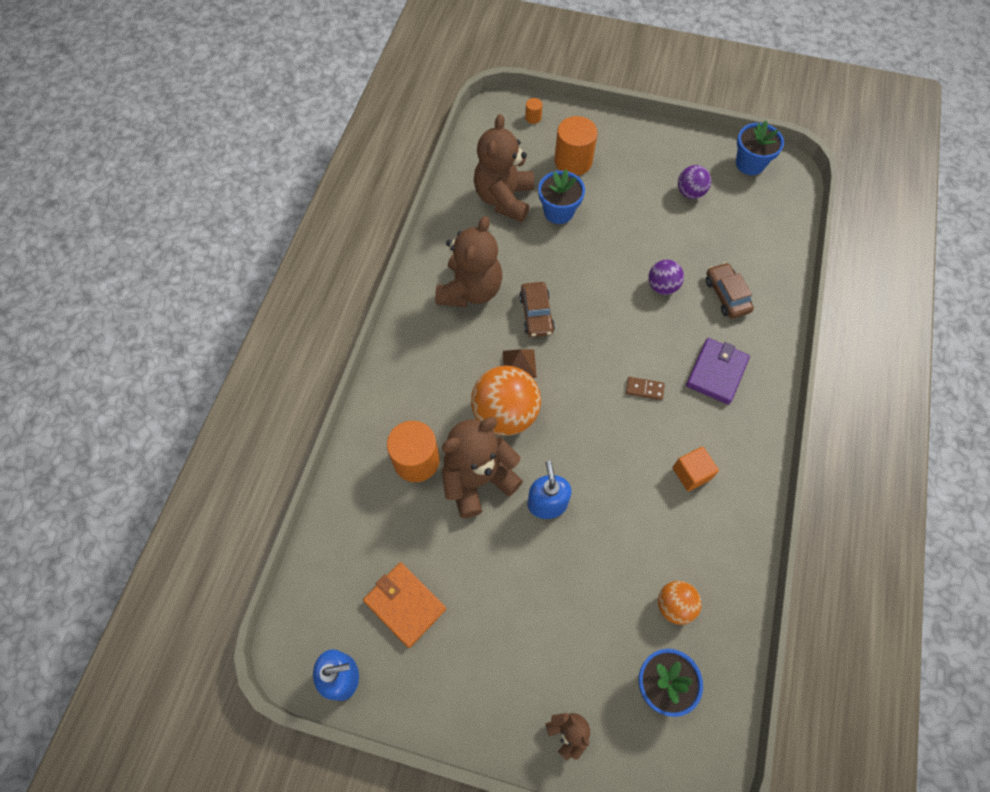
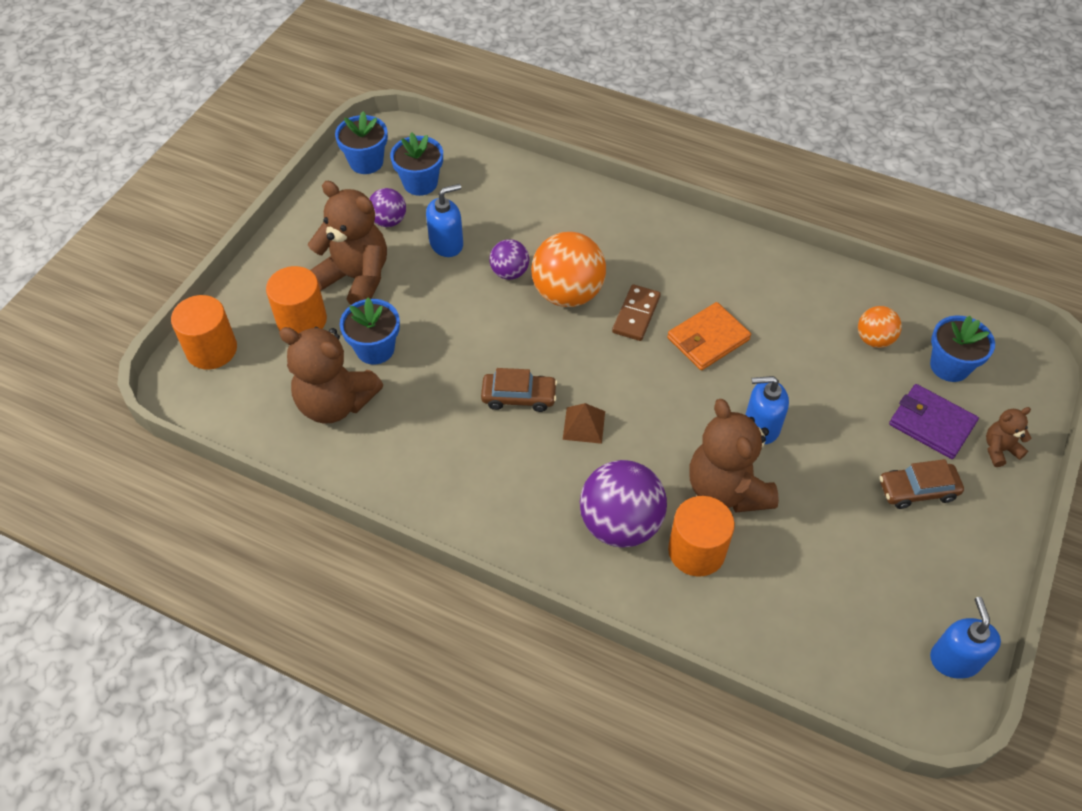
camera: 80 degrees left, 10 degrees down
orange wallet [363,562,446,648] -> orange wallet moved to [667,302,751,370]
brown teddy bear [435,216,503,307] -> brown teddy bear moved to [308,181,387,305]
orange ball [471,365,541,436] -> orange ball moved to [531,232,606,307]
orange cylinder [525,98,543,124] -> orange cylinder [171,295,237,370], size x2.26
brown domino [626,377,665,400] -> brown domino [612,284,661,341], size x1.52
orange cube [673,446,719,491] -> none
purple wallet [686,338,750,405] -> purple wallet moved to [889,384,979,459]
brown car [706,262,754,318] -> brown car moved to [880,459,964,509]
none -> blue flower pot [390,132,443,196]
none -> blue soap dispenser [426,184,463,257]
none -> purple ball [580,460,667,547]

